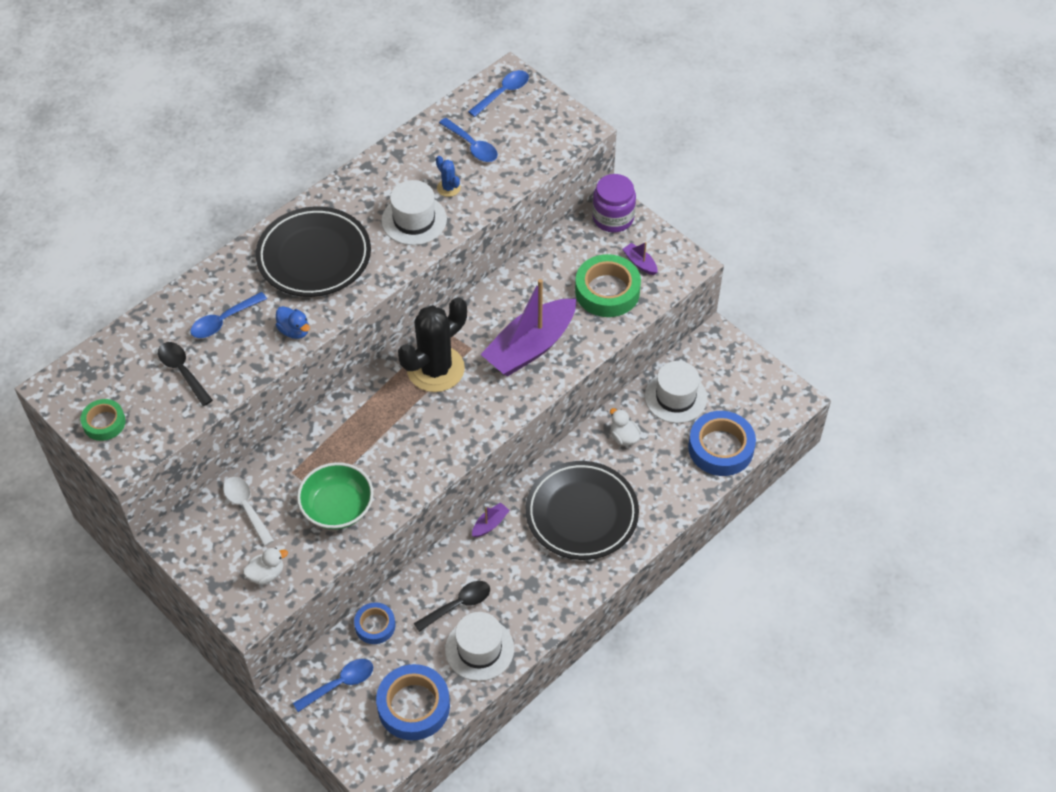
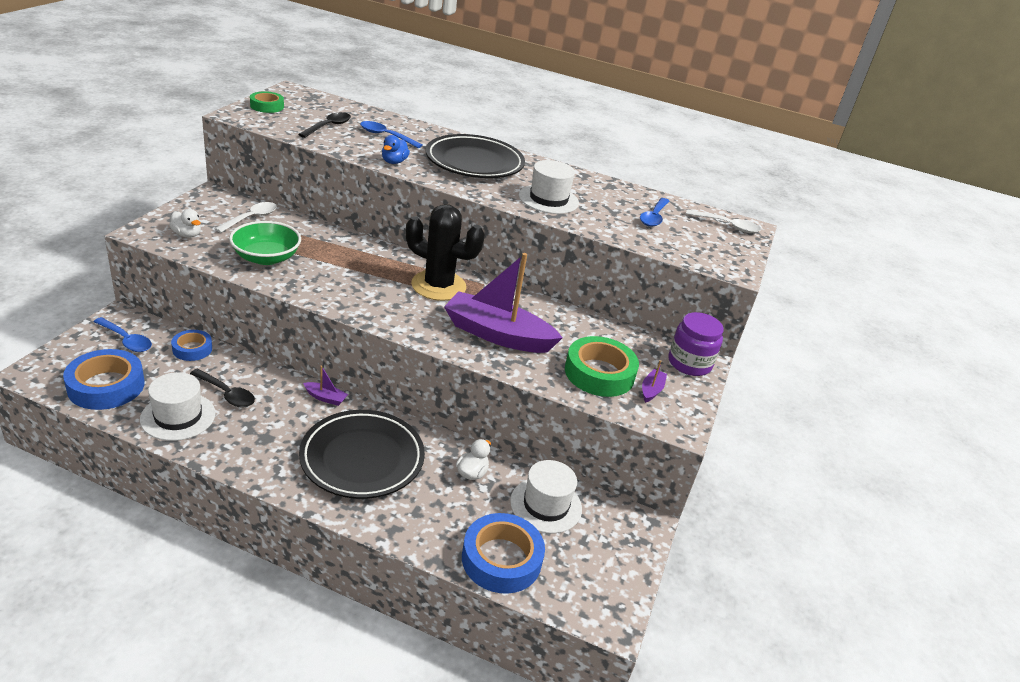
camera: 60 degrees right, 20 degrees down
blue cactus [436,156,461,197] -> none
blue spoon [468,70,529,117] -> white spoon [686,209,761,233]

